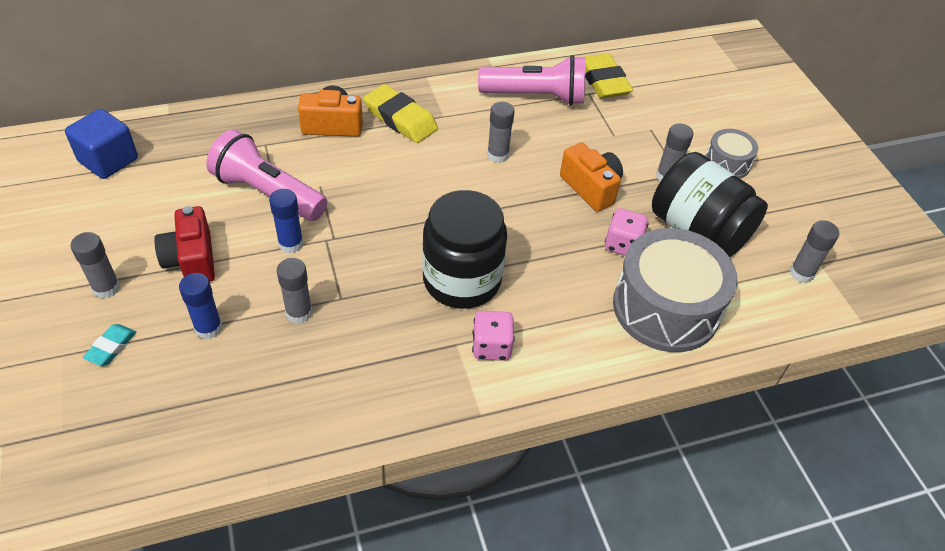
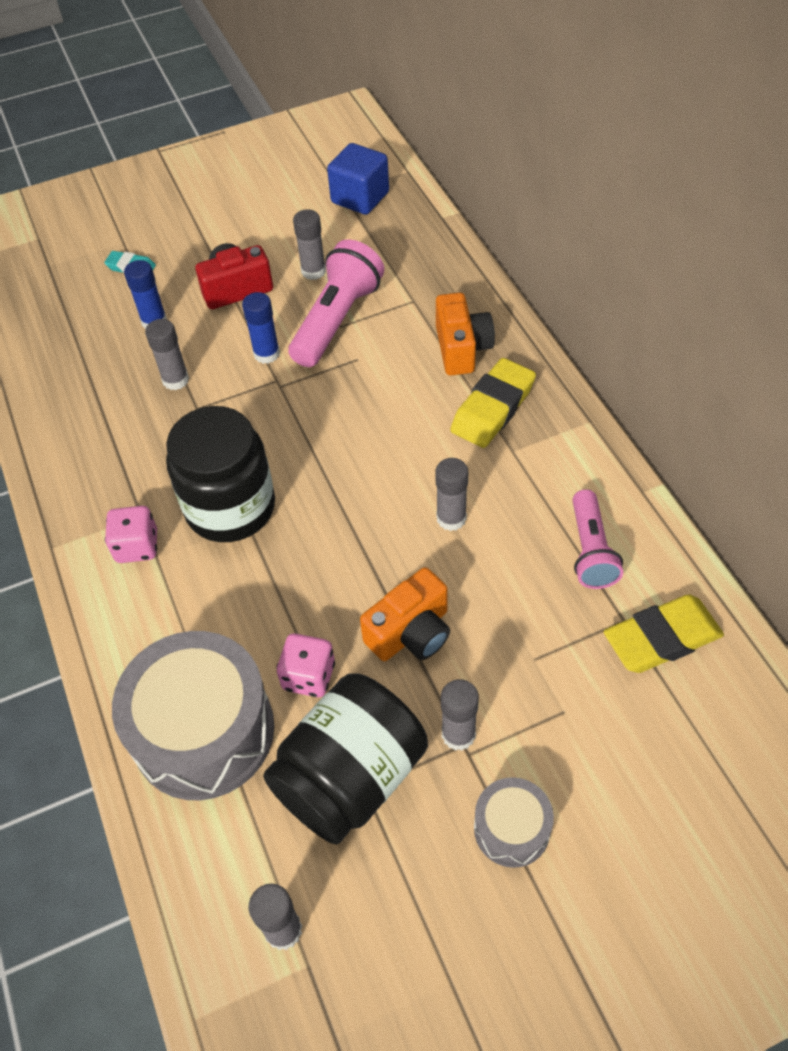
camera: 90 degrees right, 5 degrees up
grey glue stick [70,232,120,299] -> grey glue stick moved to [293,209,326,280]
pink flashlight [478,55,586,105] -> pink flashlight [573,489,623,589], size x0.66

